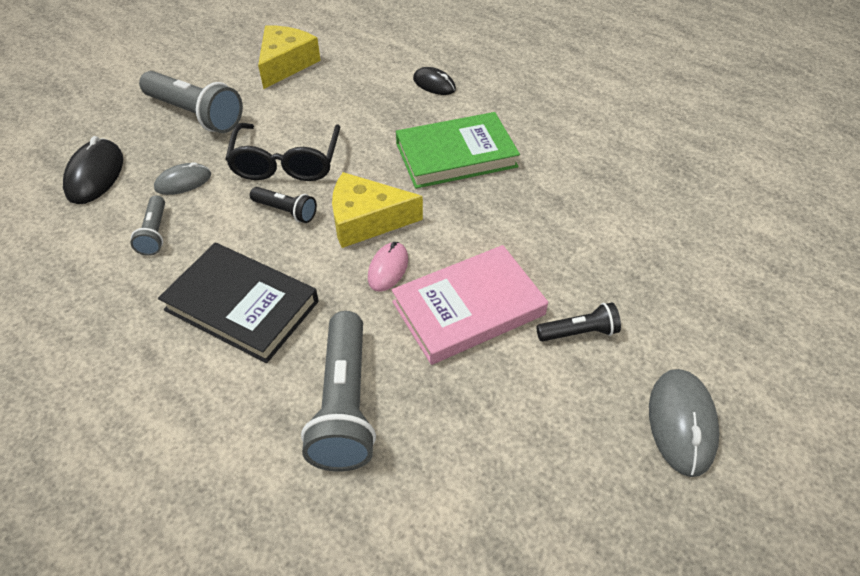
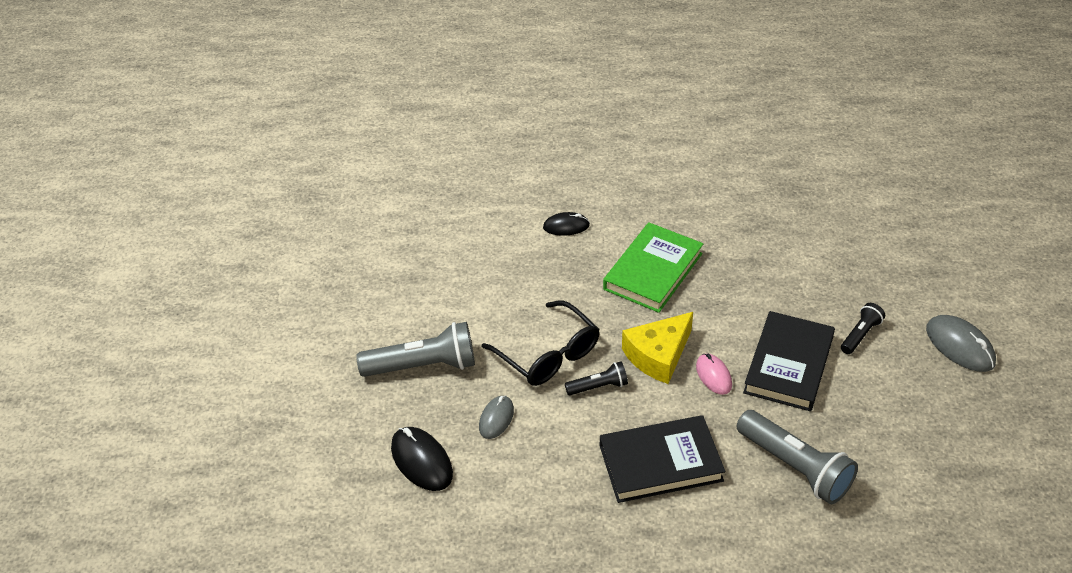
camera: 40 degrees left, 5 degrees down
grey flashlight [131,195,165,256] -> none
yellow cheese [258,25,321,89] -> none
pink book [392,245,548,365] -> black book [743,311,835,411]

